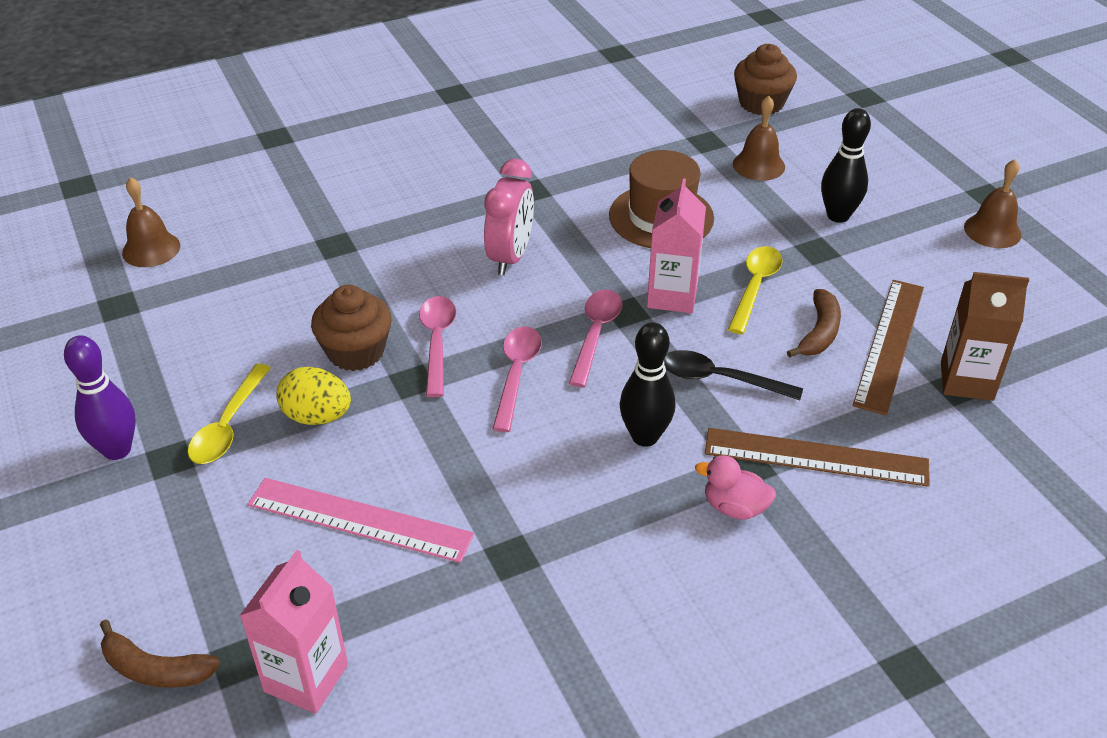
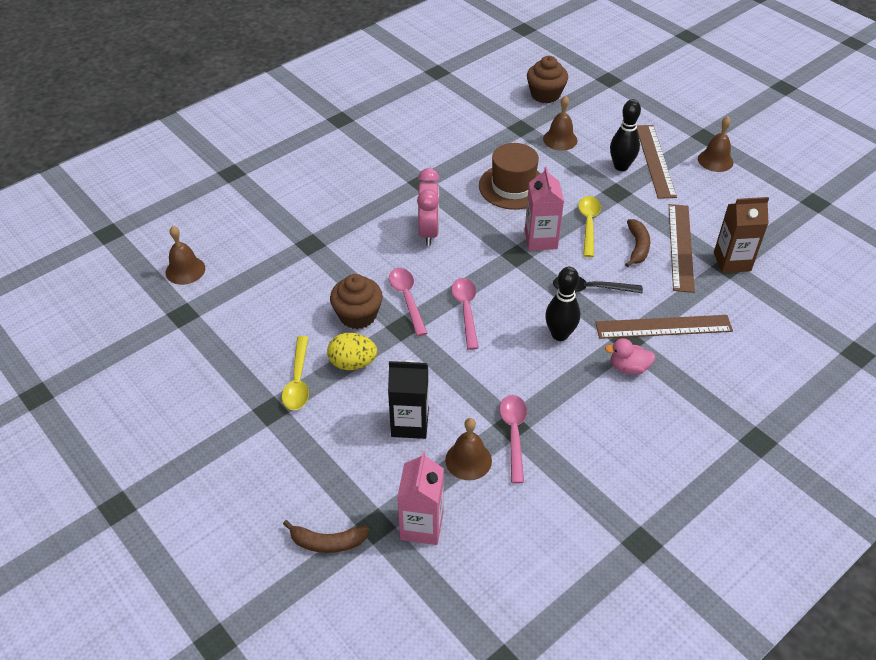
camera: 15 degrees left, 5 degrees up
purple bowling pin [64,335,136,460] -> none
pink ruler [248,478,474,563] -> black carton [388,360,429,439]
pink spoon [569,290,623,387] -> pink spoon moved to [499,395,527,484]
none -> brown bell [445,418,492,480]
none -> brown ruler [637,125,677,199]

